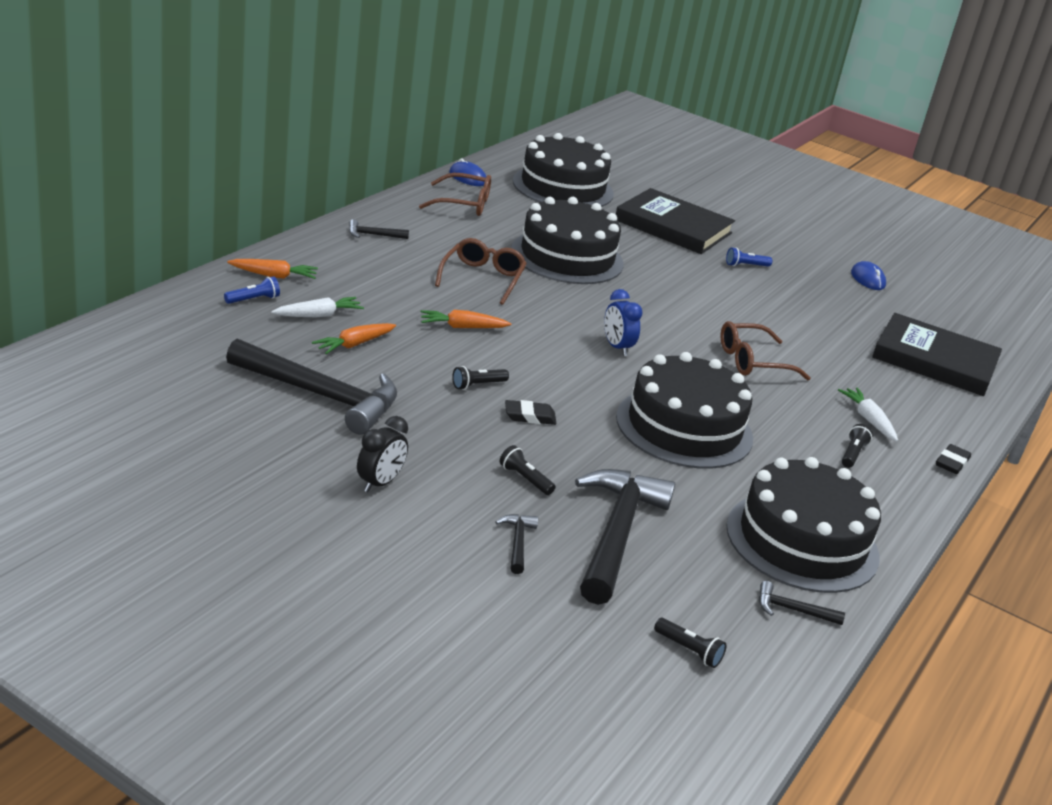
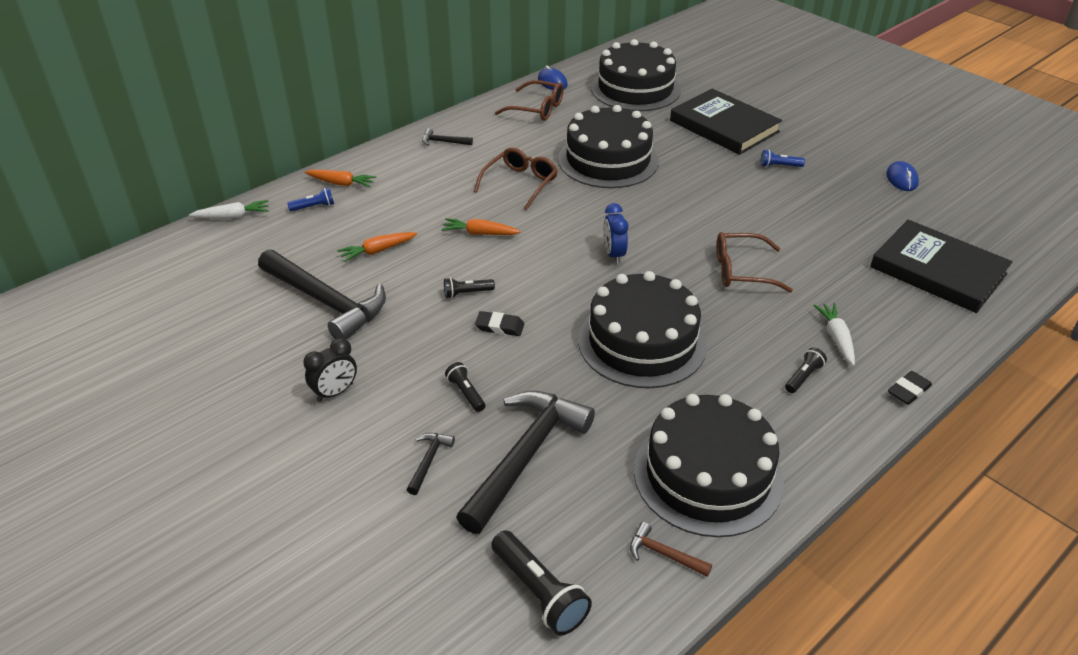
camera: 20 degrees right, 10 degrees up
white carrot [271,297,364,317] -> white carrot moved to [189,200,269,219]
black flashlight [654,618,726,668] -> black flashlight [491,530,592,636], size x1.76
black hammer [759,581,845,625] -> brown hammer [630,522,712,577]

